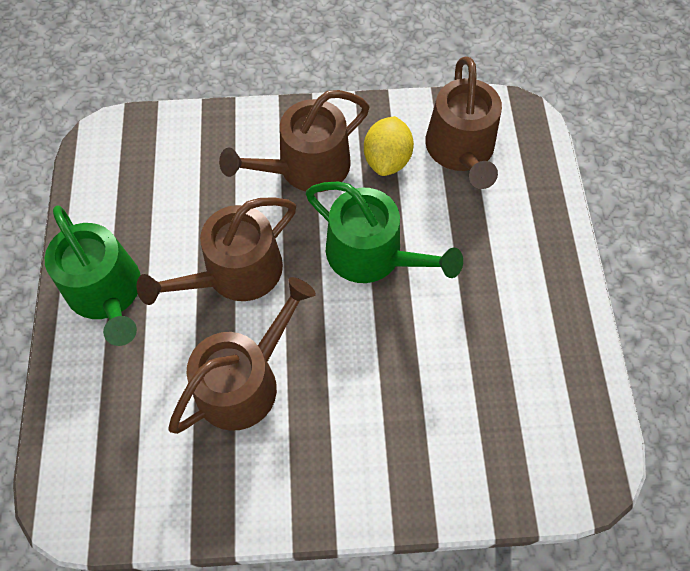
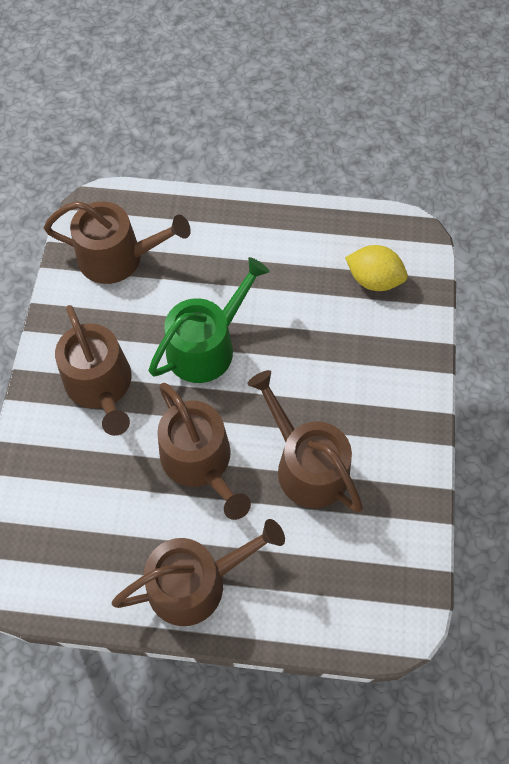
camera: 80 degrees left, 0 degrees up
green watering can [45,205,140,346] -> brown watering can [112,519,285,626]
yellow lemon [364,116,414,176] -> yellow lemon moved to [345,245,408,291]

